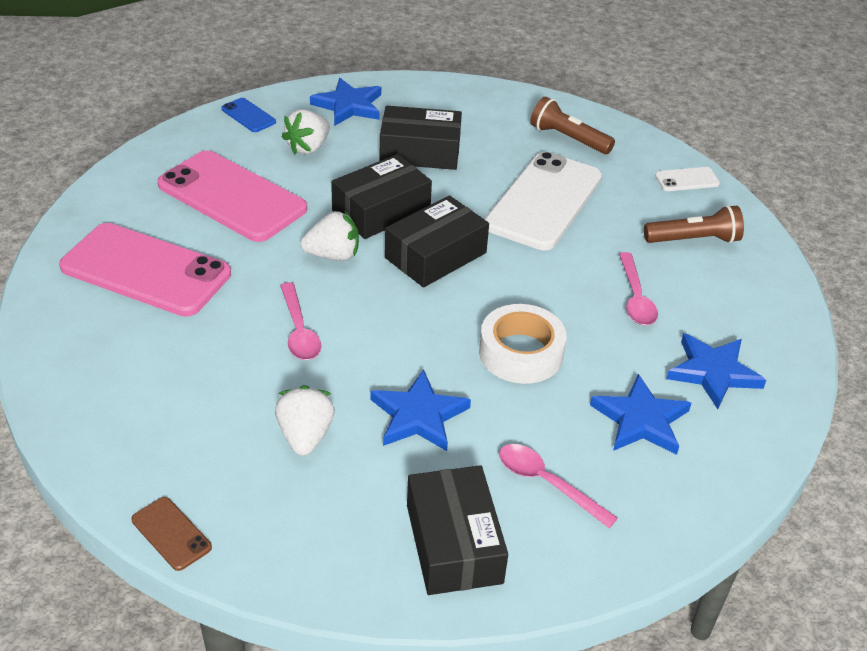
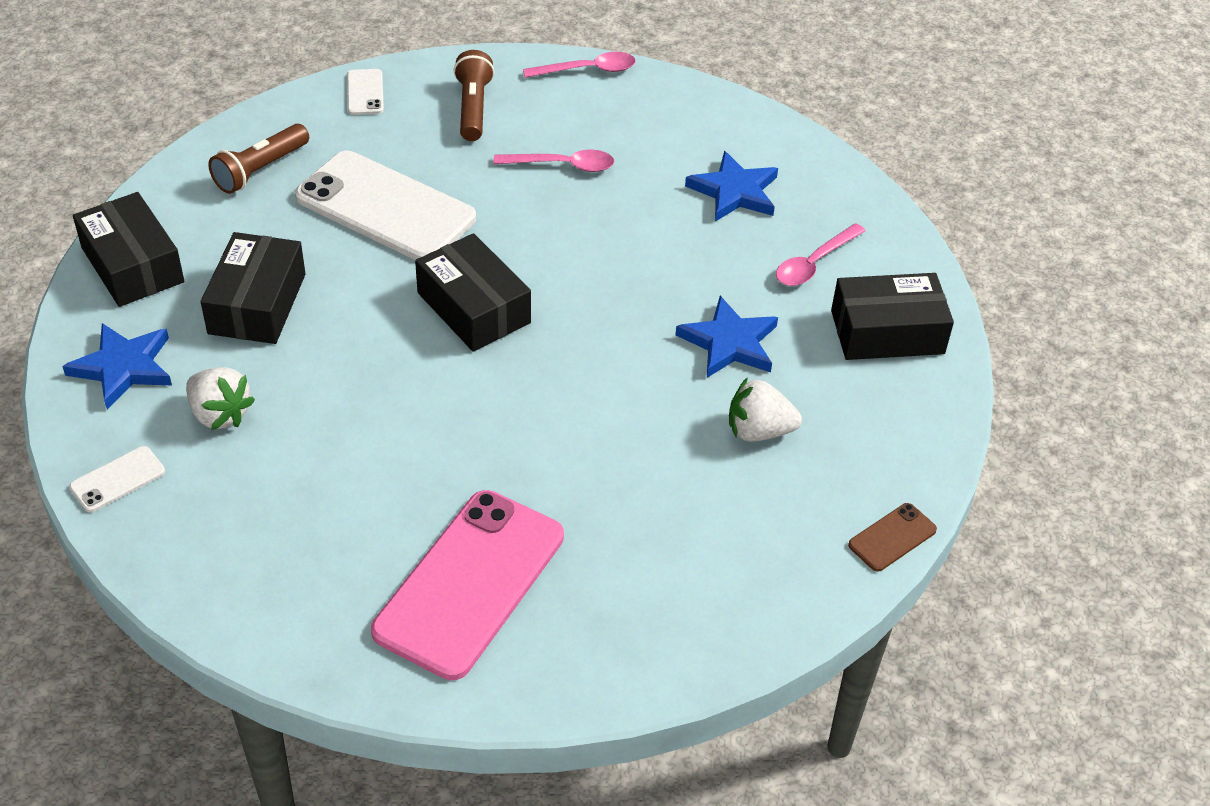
camera: 85 degrees left, 5 degrees up
pink phone [157,151,307,242] -> none
blue phone [221,98,276,132] -> white phone [69,446,165,512]
pink spoon [280,282,321,360] -> pink spoon moved to [523,52,635,78]
white strawberry [300,211,359,261] -> none
black box [331,154,432,239] -> black box moved to [73,192,184,307]
white tape [479,304,567,384] -> none
blue star [666,333,766,409] -> none

